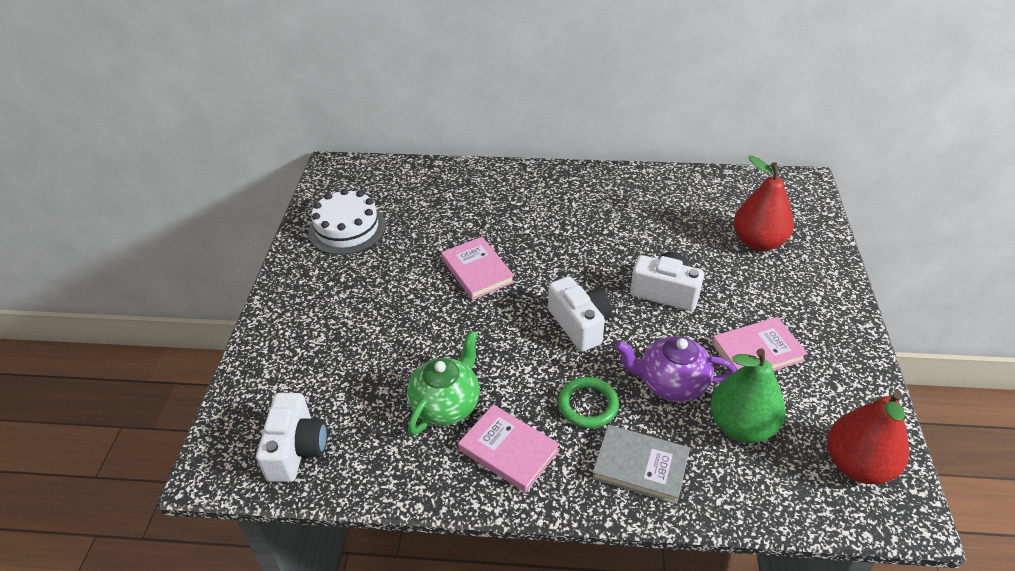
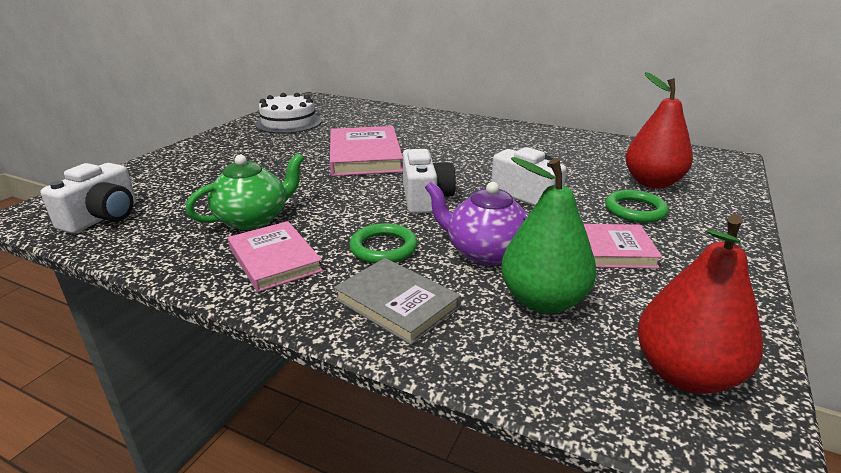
camera: 20 degrees right, 15 degrees down
pink book [441,237,514,300] -> pink book [330,126,403,176], size x1.51
none -> green ring [605,190,669,223]

